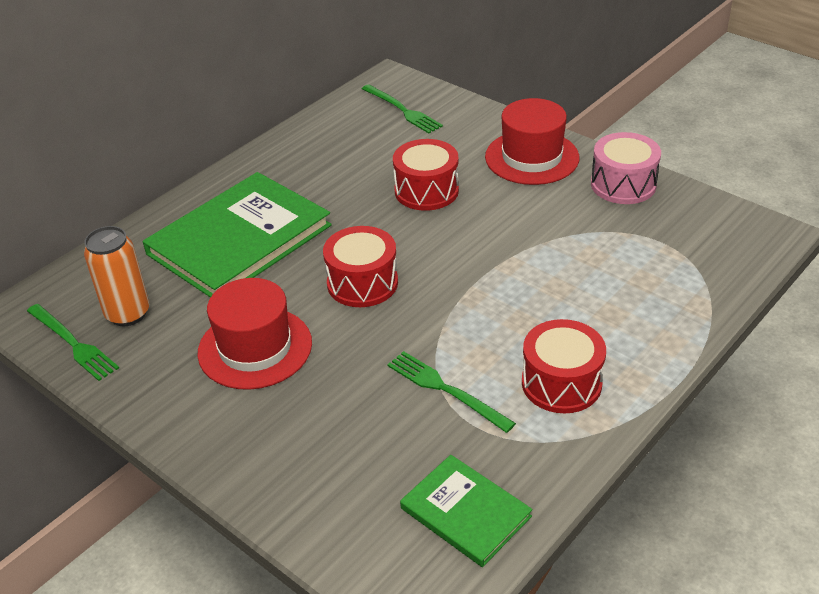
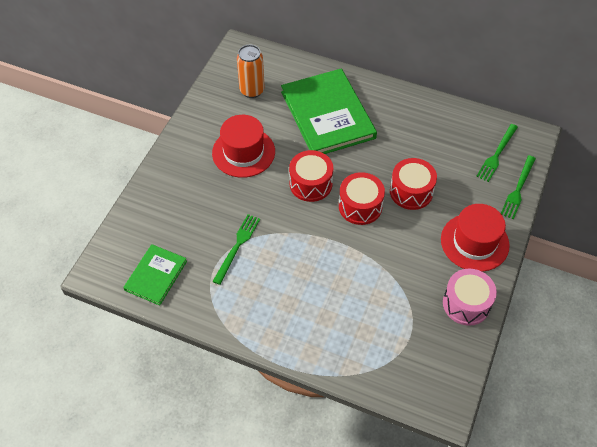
camera: 70 degrees right, 15 degrees up
green fork [27,304,119,381] -> green fork moved to [501,155,536,219]
green book [143,172,332,298] -> green book turned 45 degrees clockwise [281,69,377,154]
red drum [522,319,606,413] -> red drum moved to [339,172,385,225]

